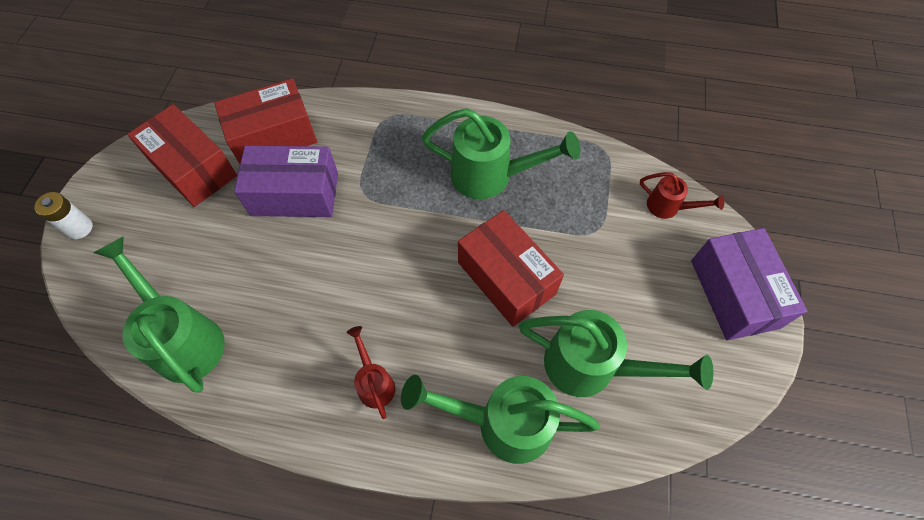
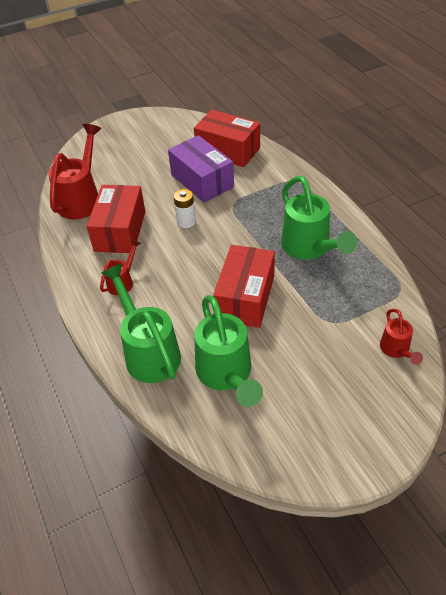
camera: 55 degrees right, 15 degrees down
white battery [34,192,93,239] -> white battery moved to [173,189,196,228]
green watering can [93,236,225,392] -> red watering can [48,124,101,220]
red box [127,104,237,207] -> red box moved to [87,185,145,253]
purple box [691,228,807,341] -> none

